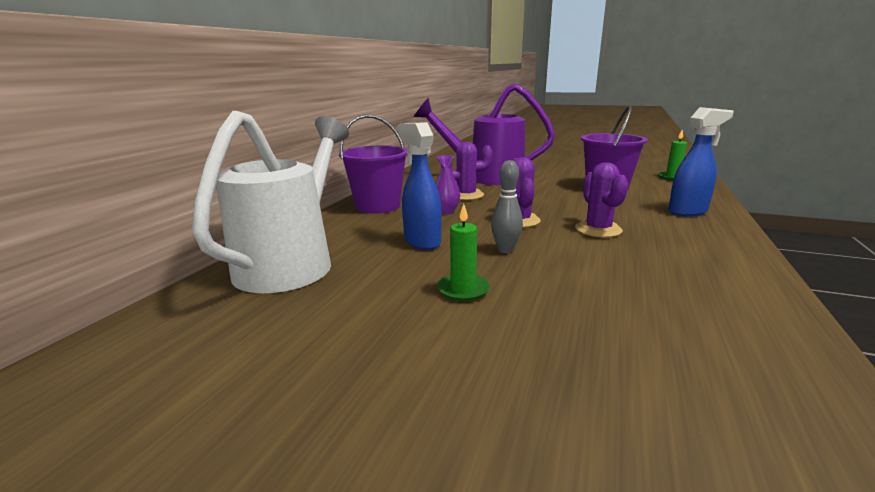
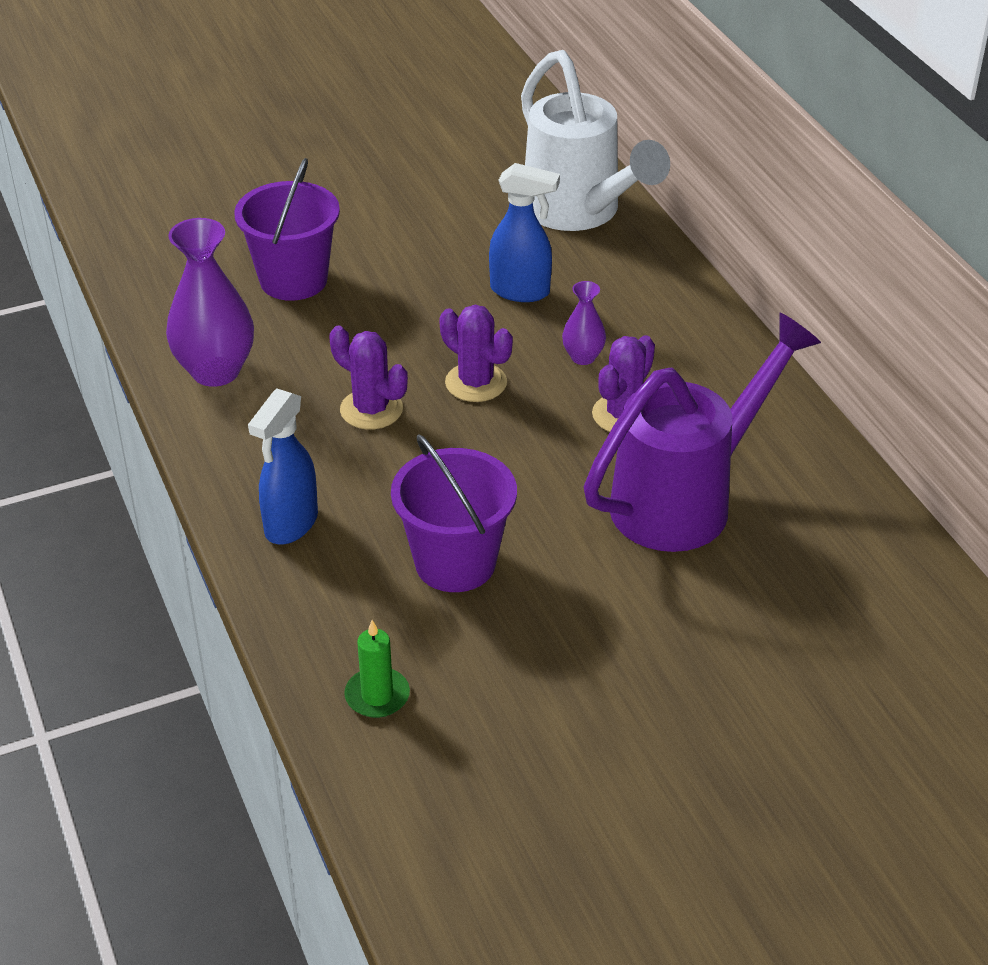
camera: 135 degrees right, 20 degrees up
purple bucket [339,115,408,214] -> purple bucket moved to [234,158,340,301]
green candle [437,204,490,301] -> none
grey bowling pin [491,160,523,253] -> none
none -> purple vase [166,218,254,387]

